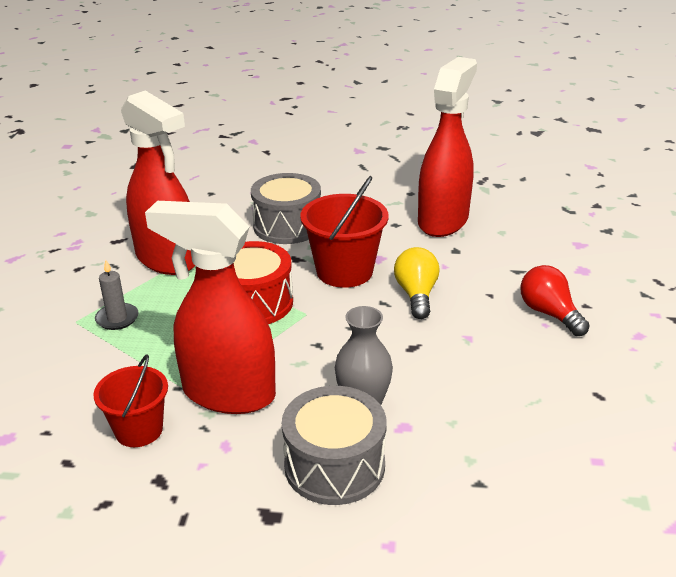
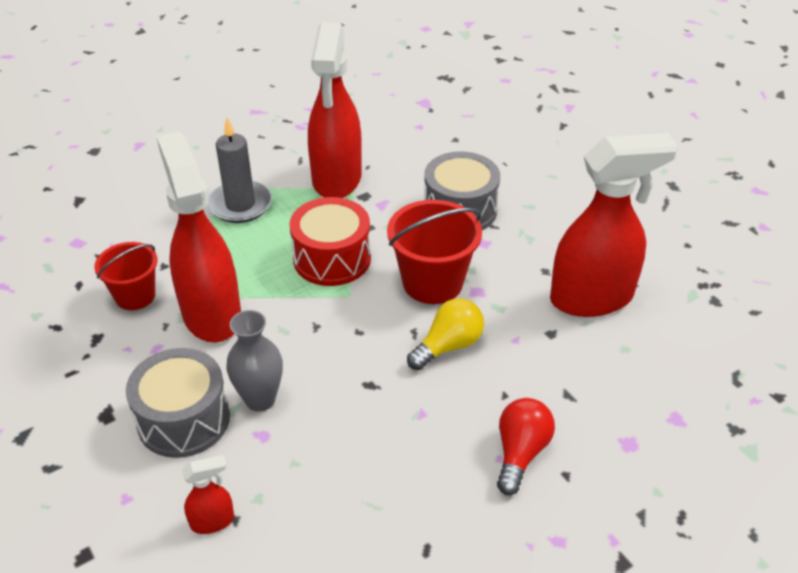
camera: 50 degrees right, 10 degrees up
grey candle [95,260,139,330] -> grey candle [208,117,272,223], size x1.65
none -> red spray bottle [182,455,234,534]

